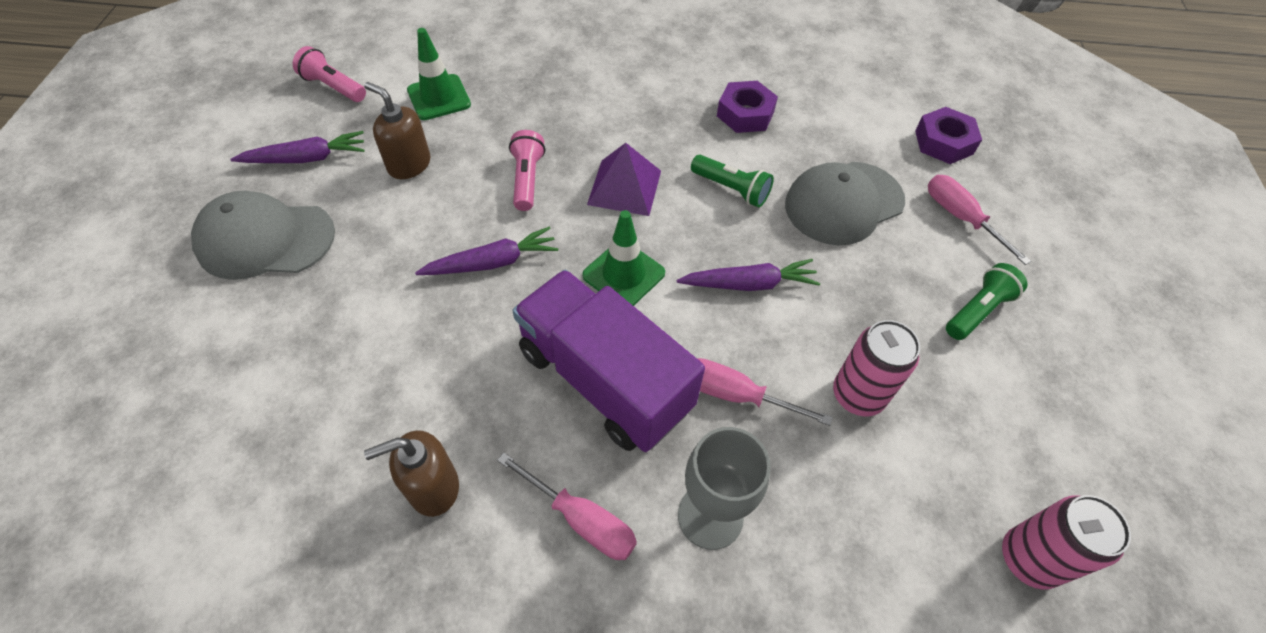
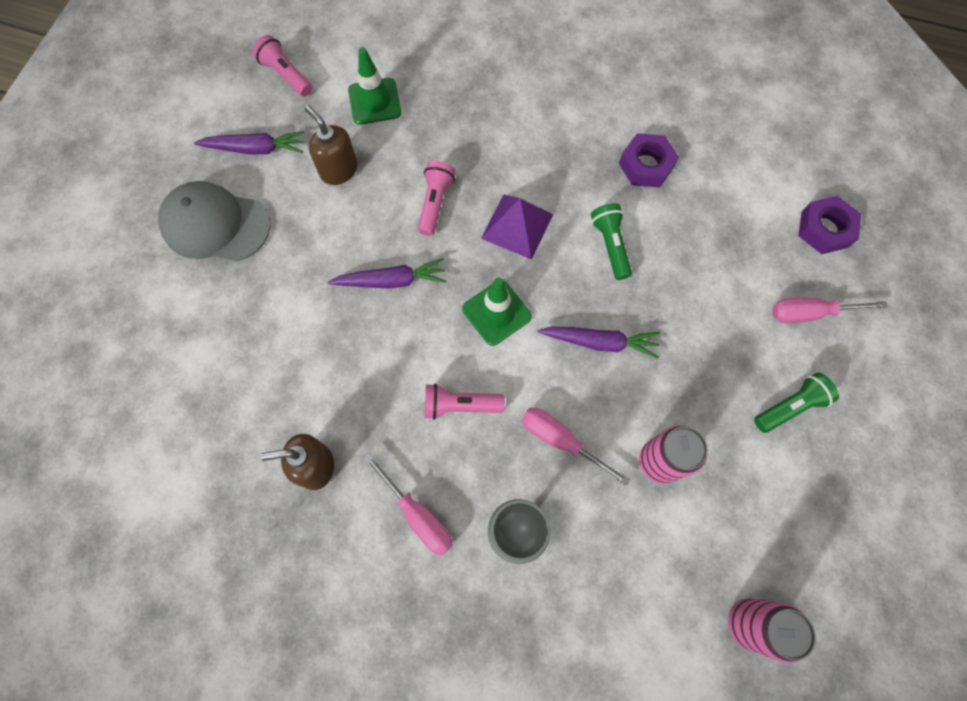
camera: 15 degrees right, 15 degrees up
purple truck [512,270,705,452] -> pink flashlight [425,383,505,420]
green flashlight [691,155,774,207] -> green flashlight turned 150 degrees counterclockwise [591,203,632,280]
grey cap [785,162,905,245] -> none
pink screwdriver [928,175,1031,265] -> pink screwdriver turned 75 degrees counterclockwise [772,297,888,323]

